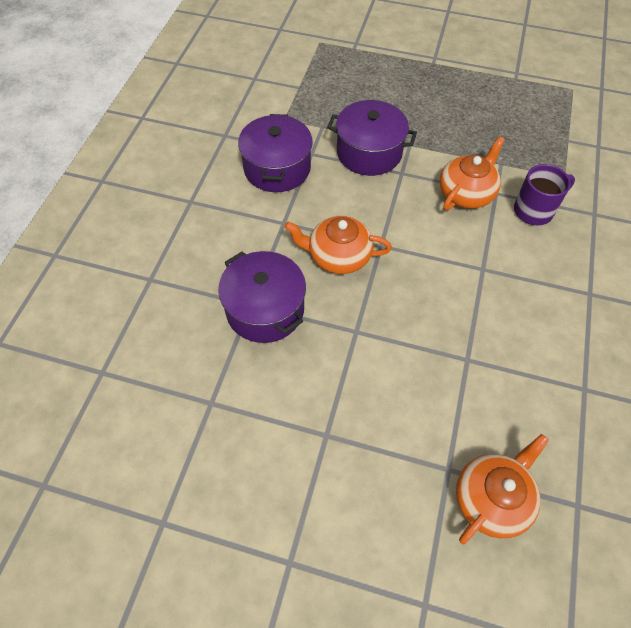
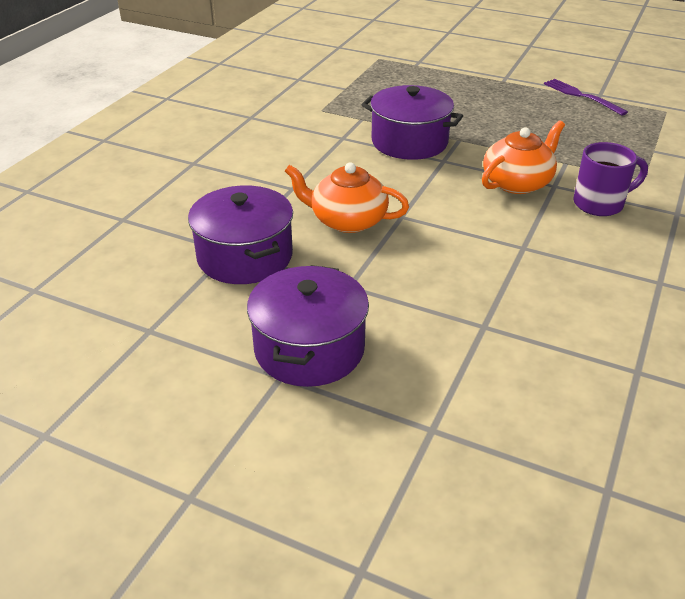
camera: 10 degrees right, 20 degrees down
purple pot [238,114,313,192] -> purple pot moved to [247,265,369,387]
orange teapot [456,434,549,544] -> none
none -> purple fork [544,79,628,116]

